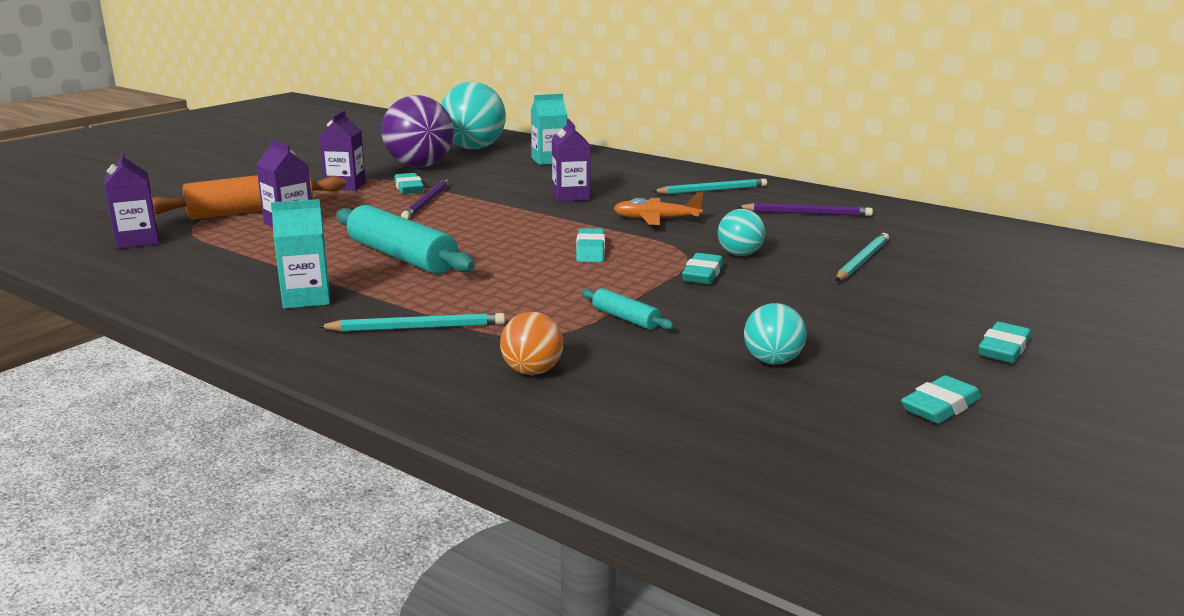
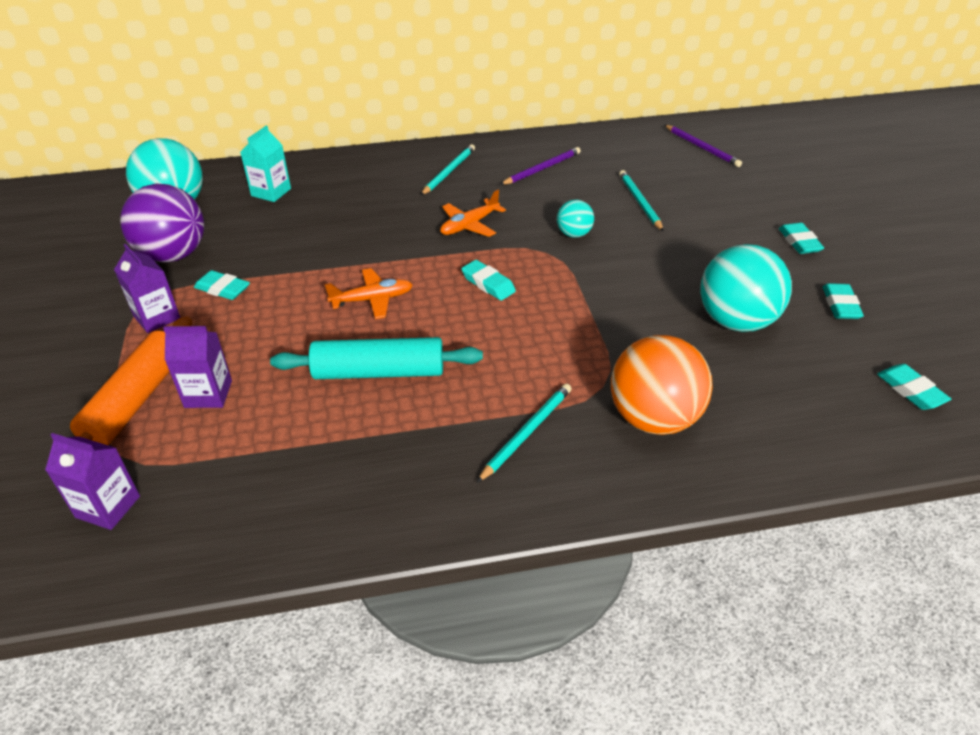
camera: 45 degrees left, 20 degrees up
turquoise carton [271,199,330,309] -> none
purple pencil [401,180,449,219] -> purple pencil moved to [665,125,742,167]
orange ball [500,312,563,375] -> orange ball [611,335,713,435], size x1.99
purple carton [552,119,591,202] -> none
turquoise rolling pin [581,288,674,330] -> none
turquoise eraser [682,253,723,284] -> turquoise eraser moved to [877,364,951,410]
turquoise ball [744,303,806,365] -> turquoise ball [700,244,792,332], size x1.99
none -> orange plane [325,268,412,319]

